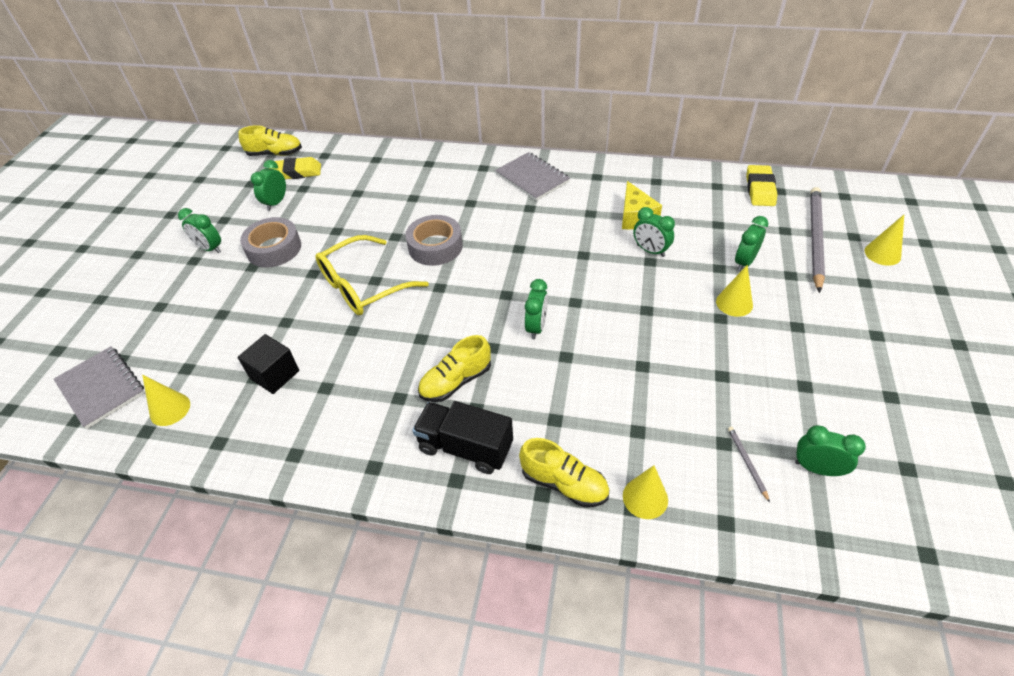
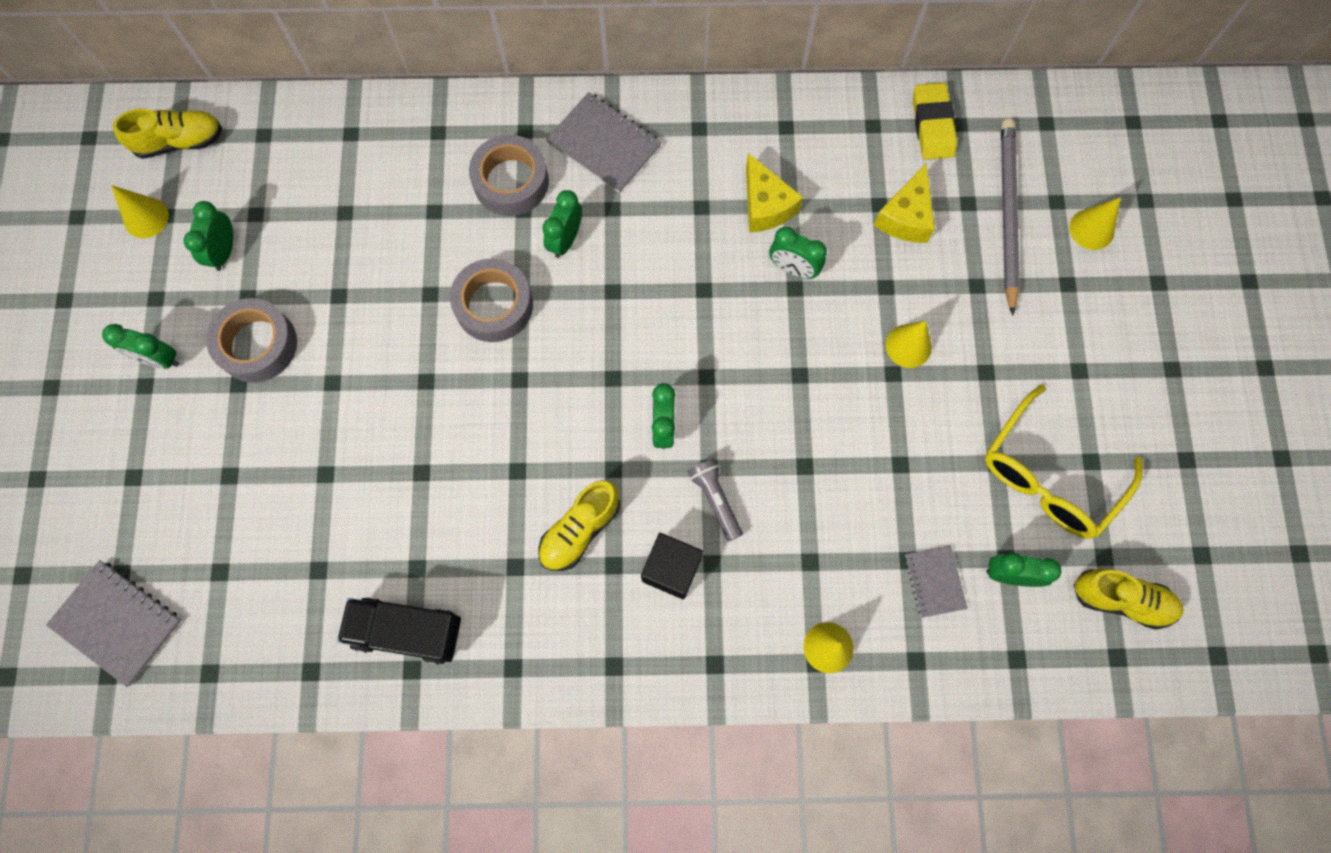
camera: 15 degrees left, 25 degrees up
yellow cone [142,375,190,426] -> yellow cone moved to [111,185,169,238]
black cube [238,334,299,394] -> black cube moved to [641,533,703,599]
yellow eraser [270,157,321,179] -> none
yellow glasses [316,235,429,315] -> yellow glasses moved to [985,385,1143,539]
black truck [412,401,513,474] -> black truck moved to [337,597,461,665]
yellow shoe [519,438,609,507] -> yellow shoe moved to [1074,569,1184,630]
grey pencil [728,427,770,503] -> grey notebook [905,545,968,618]
green clock [735,216,768,271] -> green clock moved to [542,190,582,258]
none -> grey tape [469,135,549,216]
none -> grey flashlight [687,458,743,541]
none -> yellow cheese [874,164,935,243]

